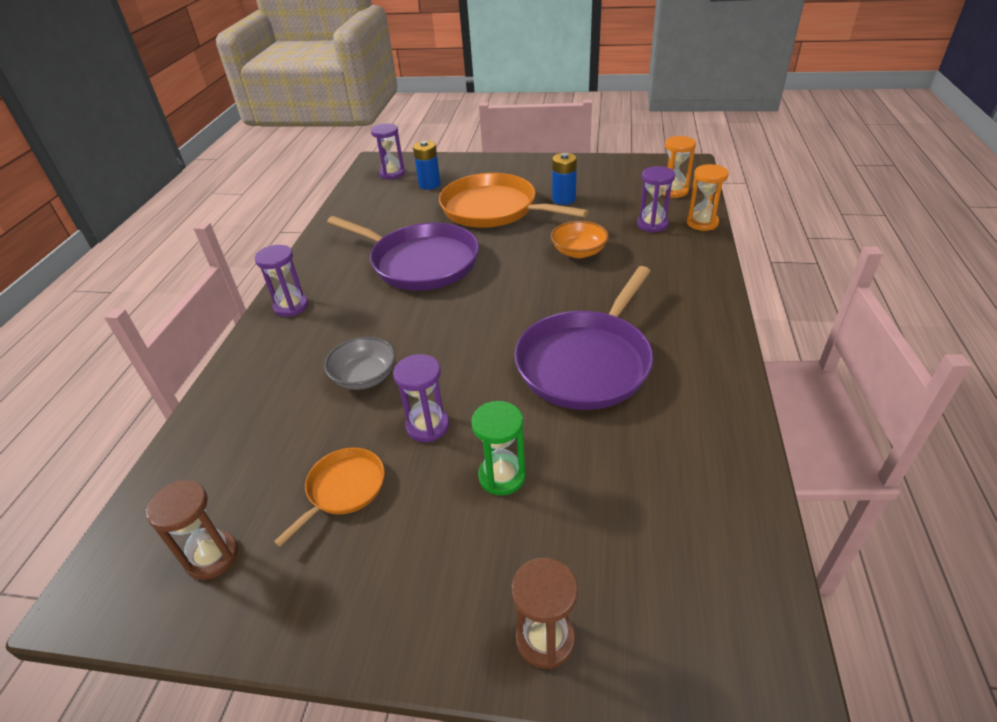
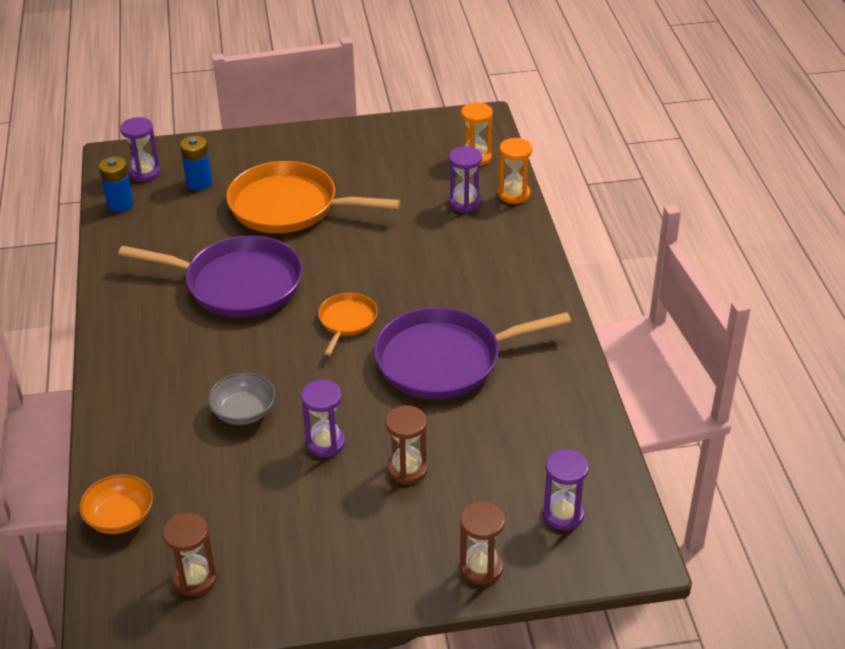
camera: 20 degrees left, 0 degrees up
purple hourglass [255,245,308,317] -> purple hourglass moved to [542,449,589,530]
orange pan [274,447,385,546] -> orange pan moved to [318,293,378,356]
green hourglass [471,401,526,495] -> brown hourglass [385,405,428,484]
purple pan [514,266,654,410] -> purple pan turned 60 degrees clockwise [374,307,571,399]
orange bowl [551,221,609,258] -> orange bowl moved to [79,474,153,534]
blue battery [552,153,577,205] -> blue battery moved to [99,157,134,212]

